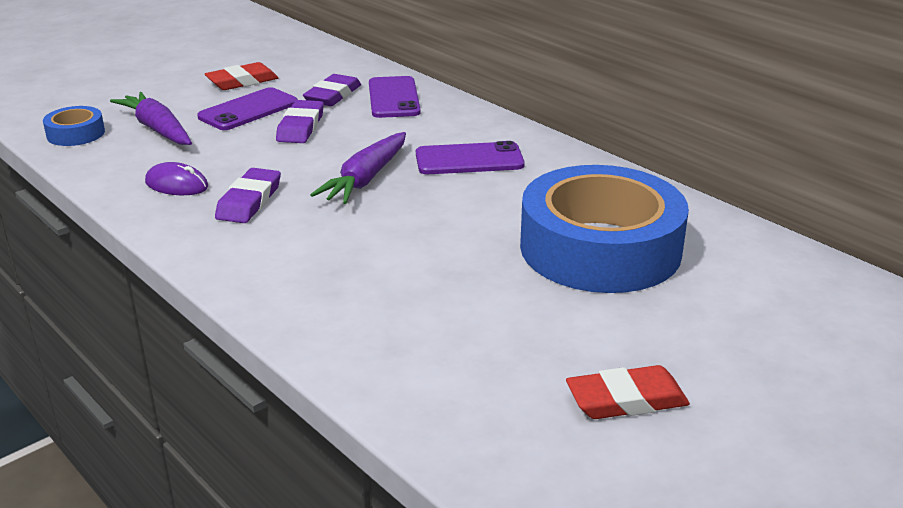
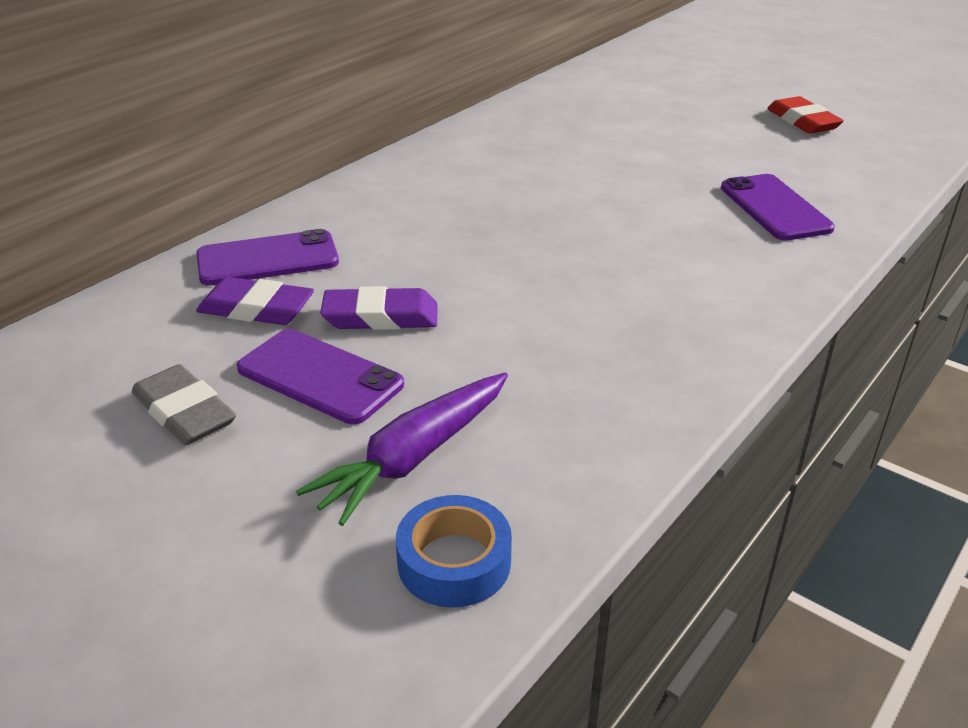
camera: 100 degrees left, 5 degrees up
purple mouse [145,162,208,195] -> none
red eraser [205,62,278,90] -> grey eraser [132,364,236,445]
purple eraser [215,168,281,223] -> none
purple carrot [310,132,406,204] -> none
purple phone [416,141,525,174] -> purple phone moved to [721,174,835,241]
blue tape [520,165,689,293] -> none

